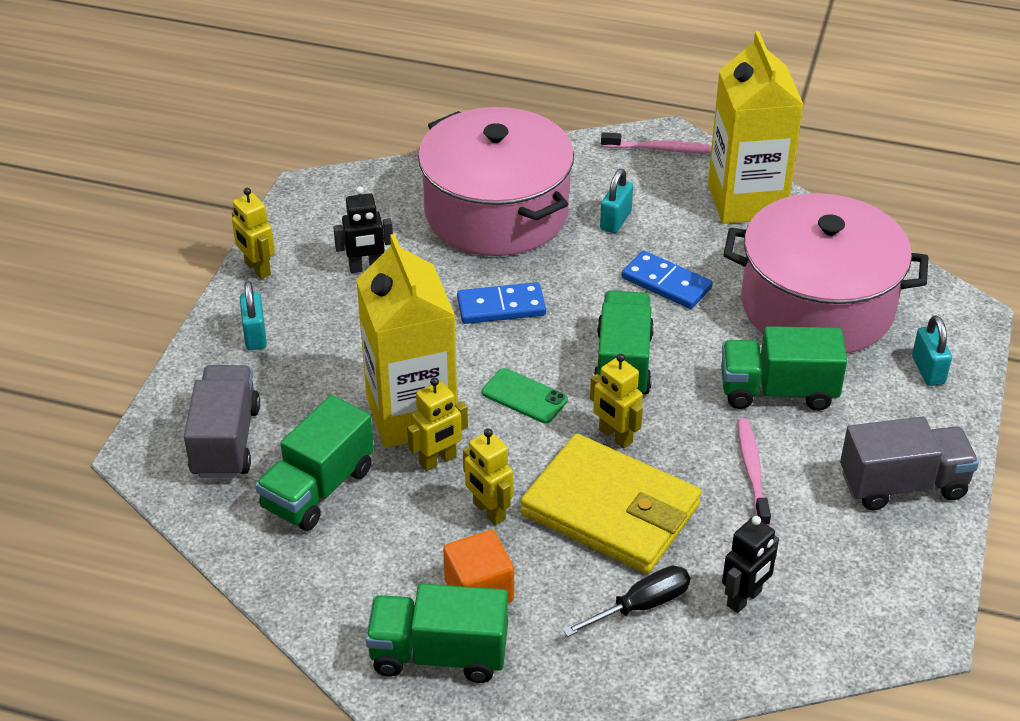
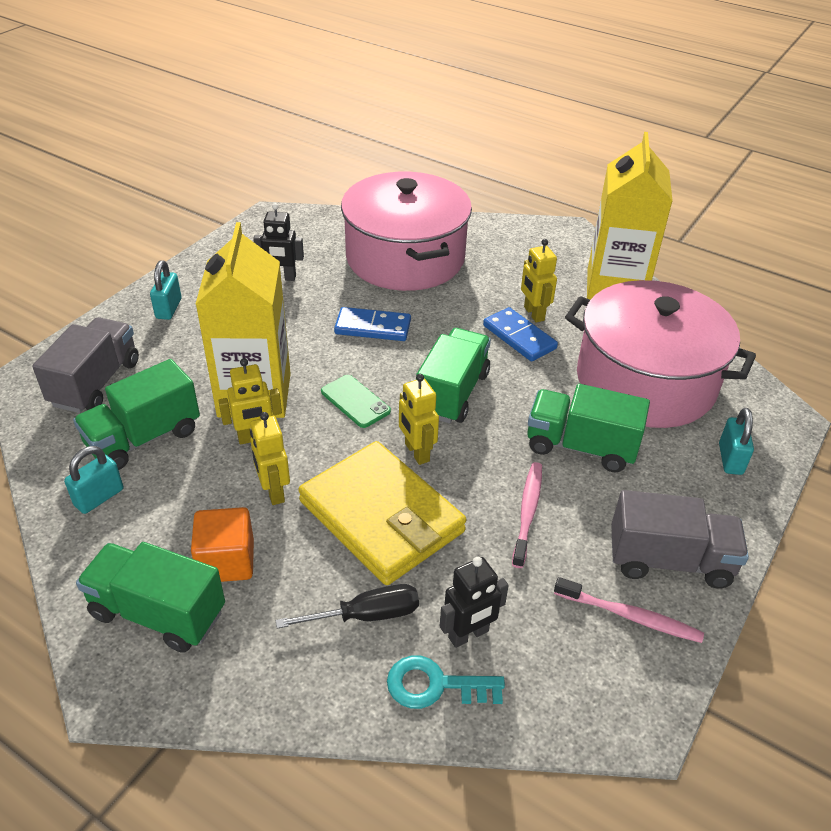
camera: 15 degrees right, 0 degrees up
yellow robot [232,188,275,279] -> yellow robot moved to [521,239,557,322]
turquoise padlock [600,169,633,233] -> turquoise padlock moved to [64,446,123,514]
pink toothbrush [601,132,712,153] -> pink toothbrush moved to [554,577,704,643]
none -> turquoise key [387,655,505,709]

